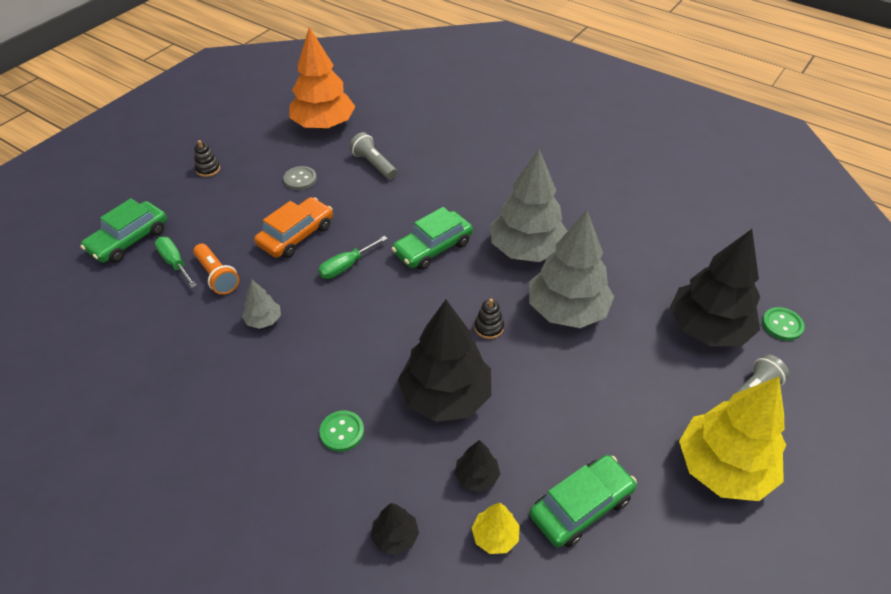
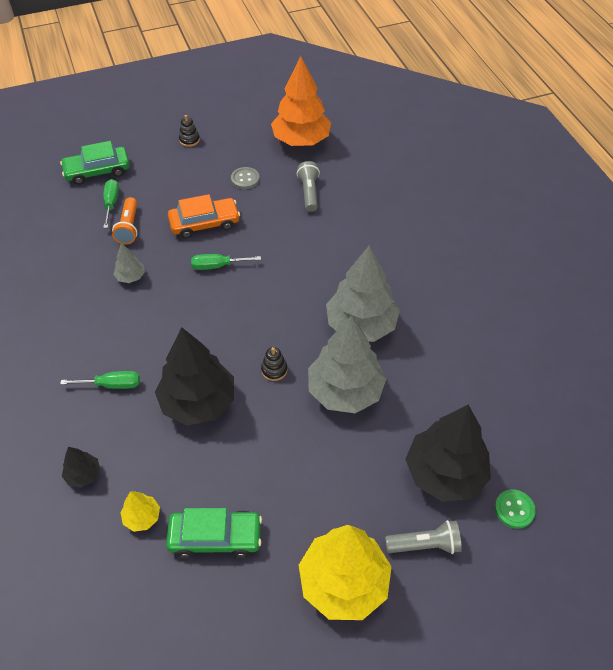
camera: 35 degrees right, 5 degrees up
green button [319,410,364,452] -> green screwdriver [60,371,140,389]
green car [392,207,473,270] -> none
black tree [455,440,500,492] -> none

